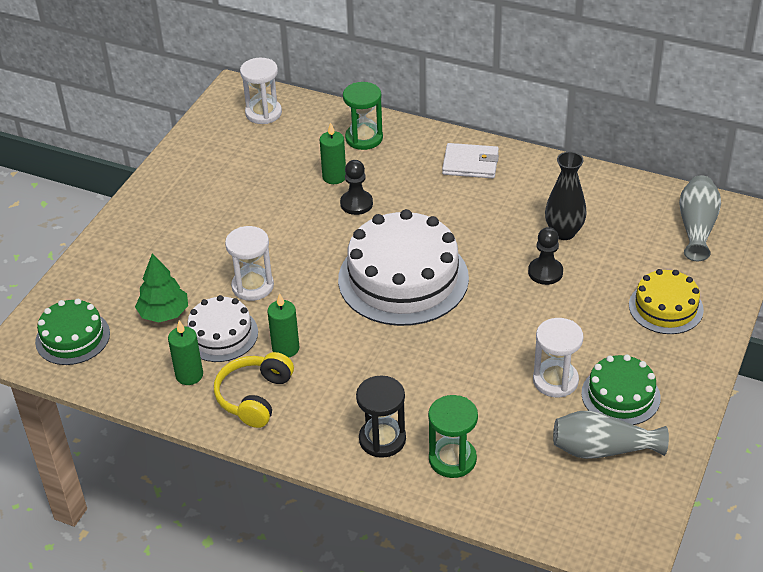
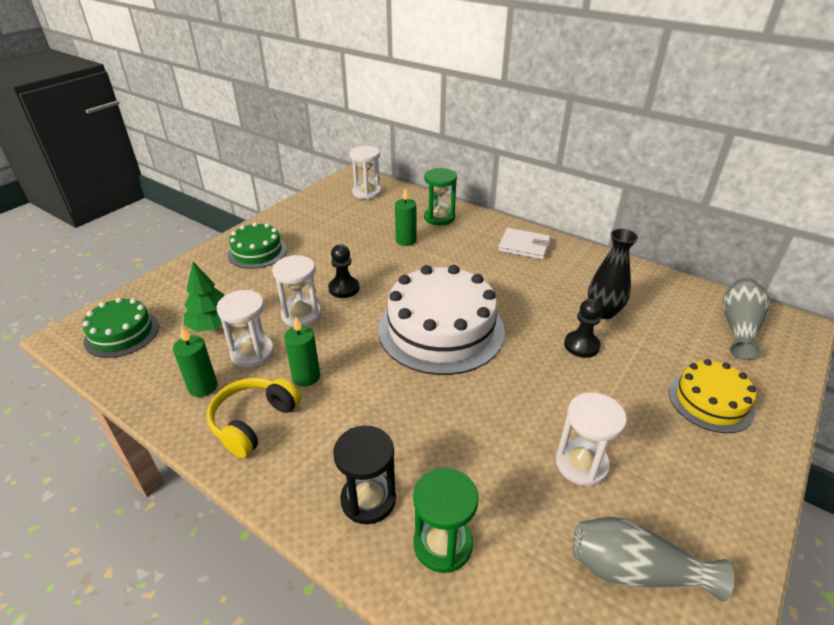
camera: 10 degrees right, 5 degrees down
white cake [187,295,258,362] -> white hourglass [217,290,274,368]
black pawn [340,160,373,215] -> black pawn moved to [328,244,359,298]
green cake [581,355,661,425] -> green cake moved to [228,222,287,269]

